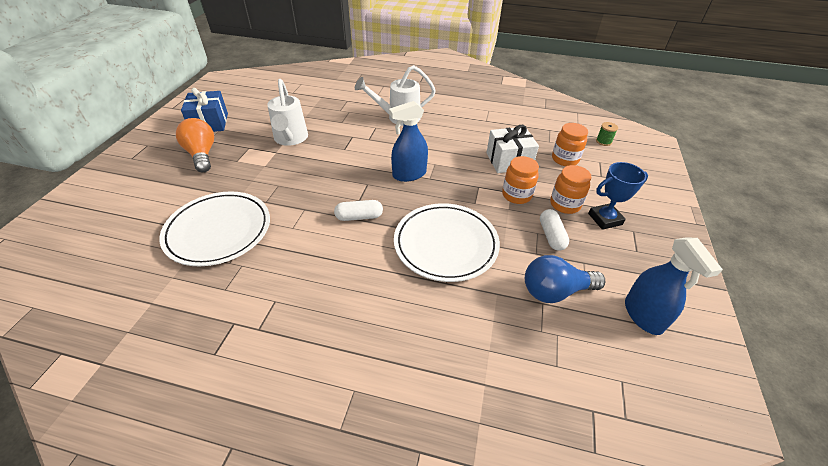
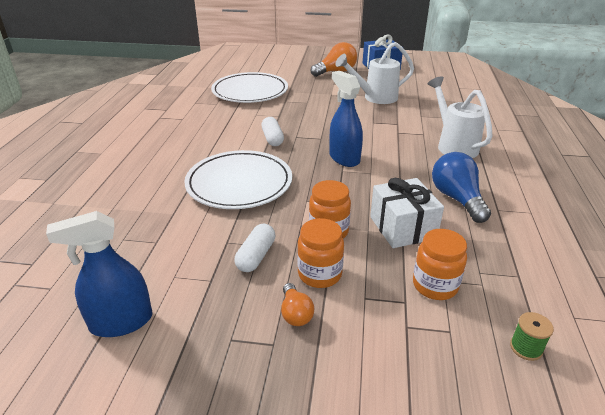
camera: 85 degrees right, 10 degrees down
blue light bulb [525,255,605,303] -> blue light bulb moved to [432,152,491,223]
white capsule [540,209,569,251] -> white capsule turned 60 degrees counterclockwise [235,224,276,272]
blue trophy [588,162,648,230] -> orange light bulb [281,283,314,326]

